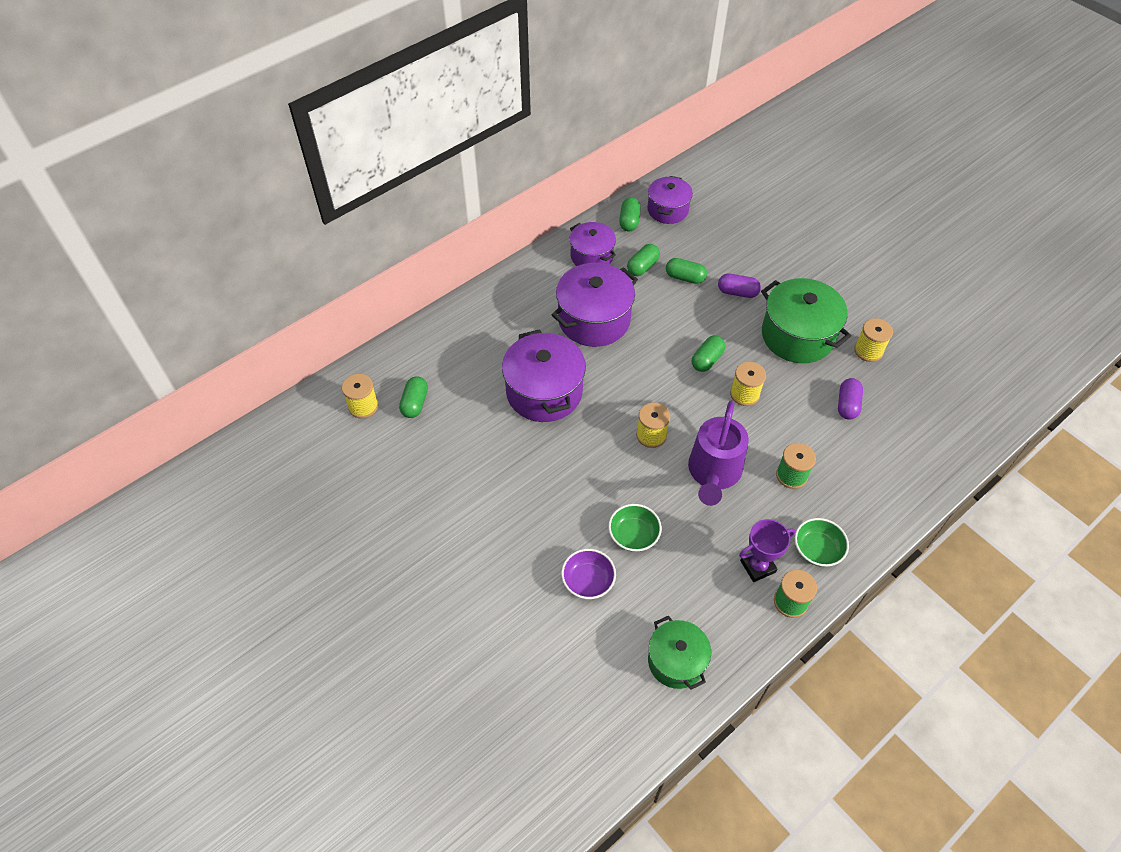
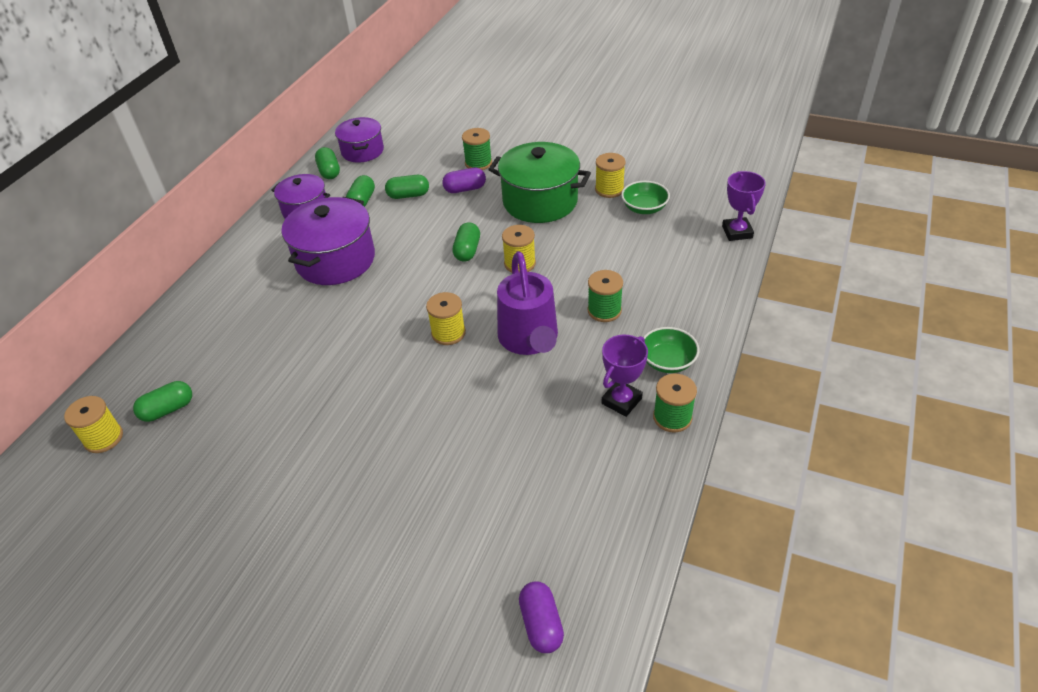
camera: 25 degrees left, 10 degrees down
green capsule [399,376,428,418] -> green capsule turned 75 degrees clockwise [133,381,192,422]
purple pot [502,329,586,422] -> none
purple bowl [561,549,616,599] -> none
green bowl [608,504,662,552] -> green bowl moved to [621,181,670,214]
green pot [648,616,711,689] -> none
purple capsule [838,378,863,420] -> purple capsule moved to [519,581,564,653]
none -> green spool [462,128,492,170]
none -> purple trophy [722,171,766,241]

